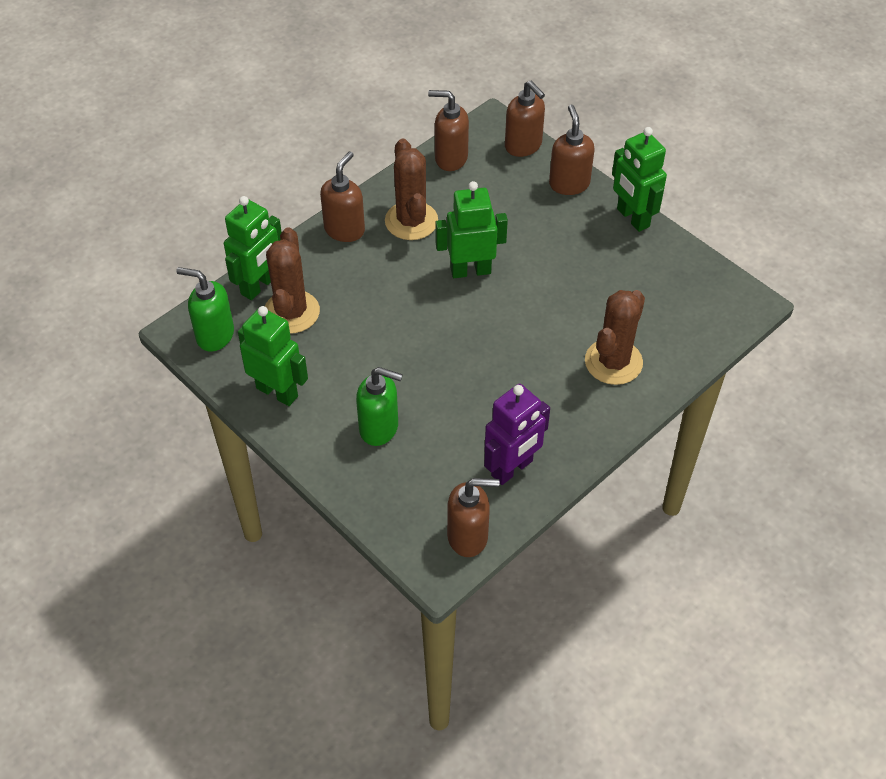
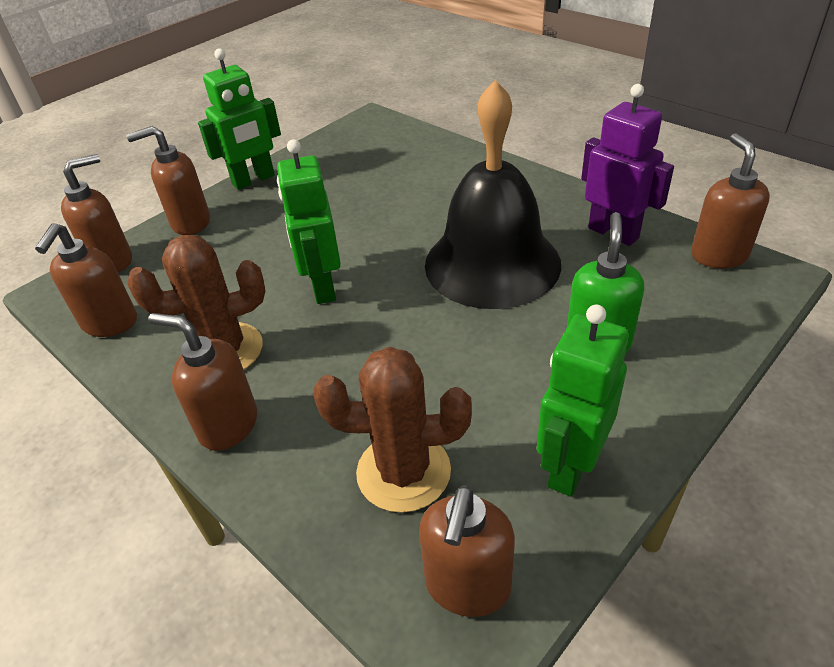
camera: 90 degrees left, 10 degrees down
green soap dispenser [177,267,234,352] -> brown soap dispenser [419,485,515,617]
green robot [224,196,282,300] -> none
brown cactus [585,290,645,385] -> none
none -> black bell [425,80,561,309]

